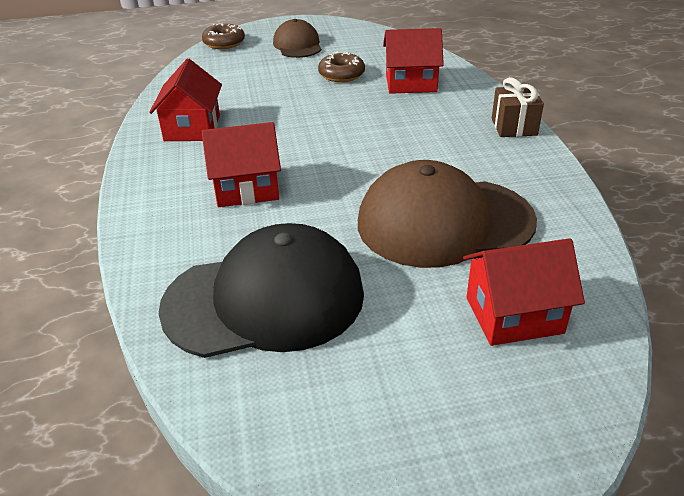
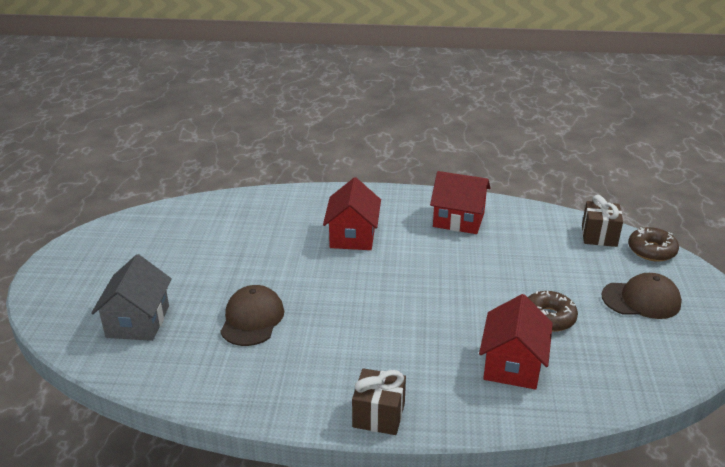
camera: 105 degrees right, 5 degrees down
black cap [159,223,364,358] -> none
brown cap [358,160,537,268] -> brown cap [220,285,284,346], size x0.55
red house [463,238,585,346] -> grey house [91,254,172,341]
none -> brown gift [582,195,623,247]

